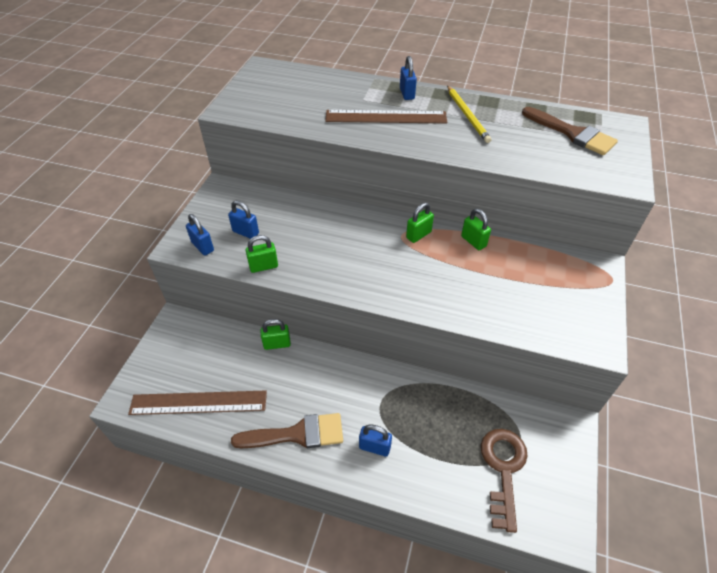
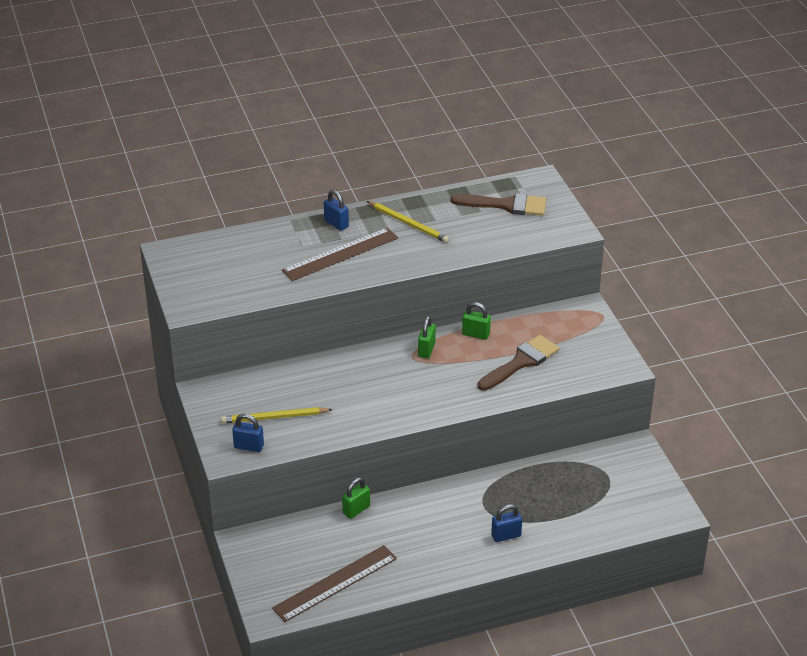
camera: 35 degrees left, 10 degrees down
blue padlock [228,201,259,239] -> yellow pencil [221,407,333,423]
brown brush [231,413,343,448] -> brown brush moved to [478,335,559,391]
green padlock [246,235,278,273] -> none
brown key [481,429,528,533] -> none

